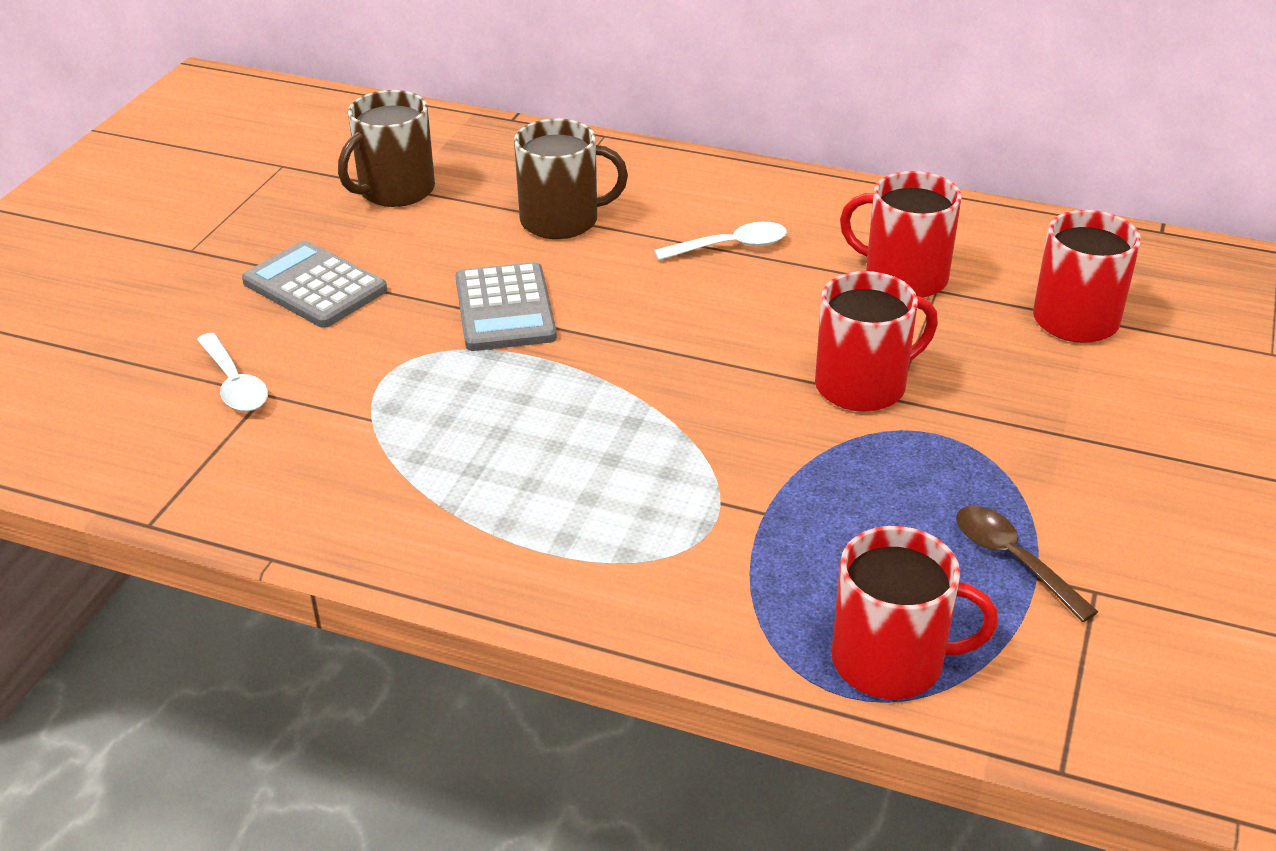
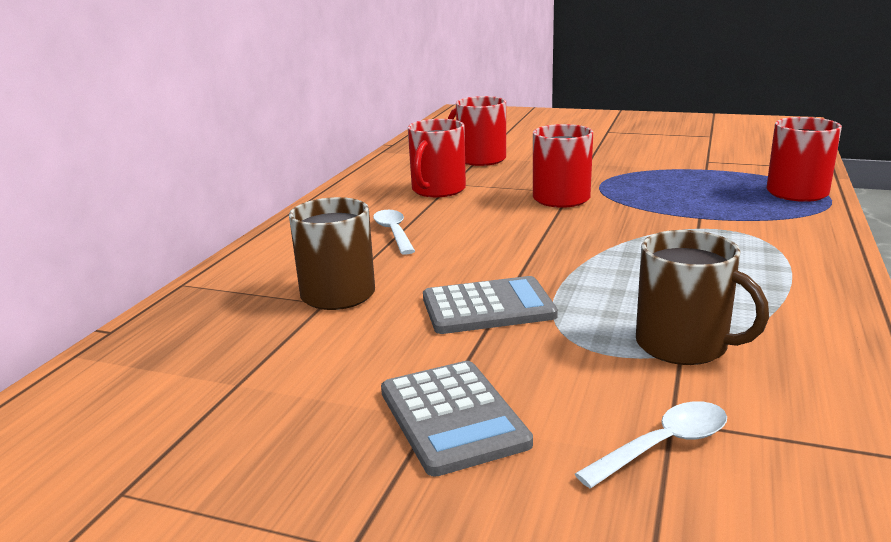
camera: 90 degrees left, 15 degrees down
grey calculator [242,240,387,328] -> grey calculator turned 60 degrees counterclockwise [381,361,533,477]
brown mug [338,90,435,207] -> brown mug moved to [636,230,769,365]
brown spoon [956,506,1098,622] -> none

